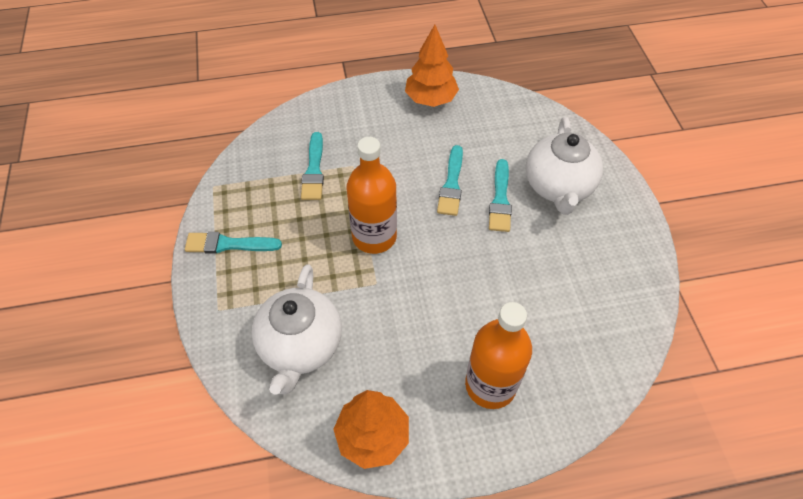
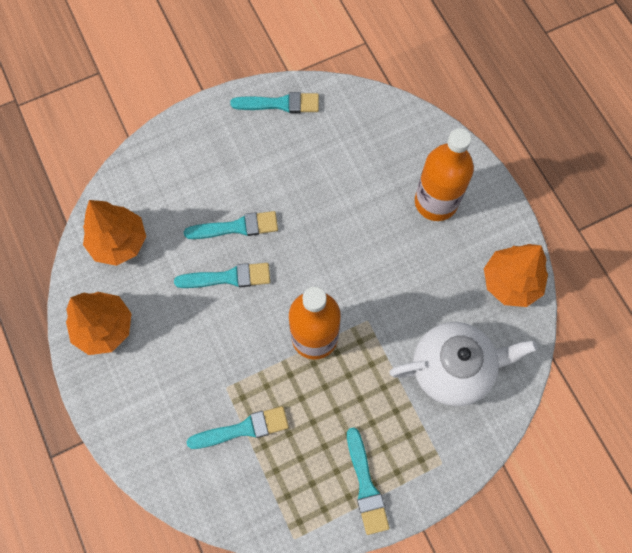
camera: 105 degrees left, 15 degrees up
white teapot [526,117,603,215] -> none
none -> orange tree [83,200,146,266]
none -> turquoise brush [230,92,319,113]

